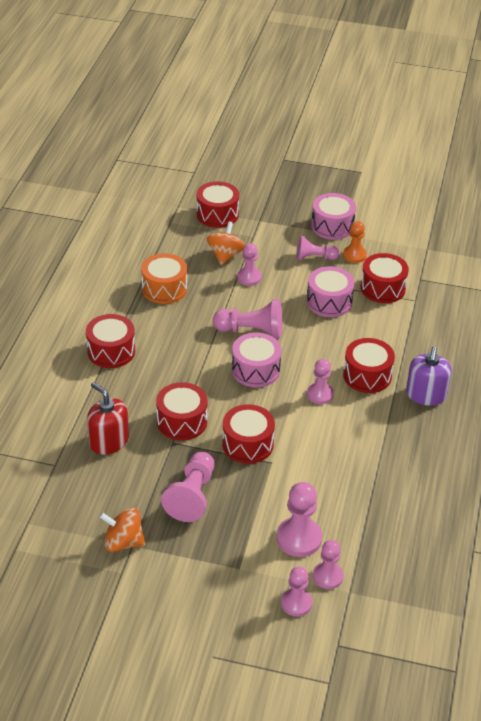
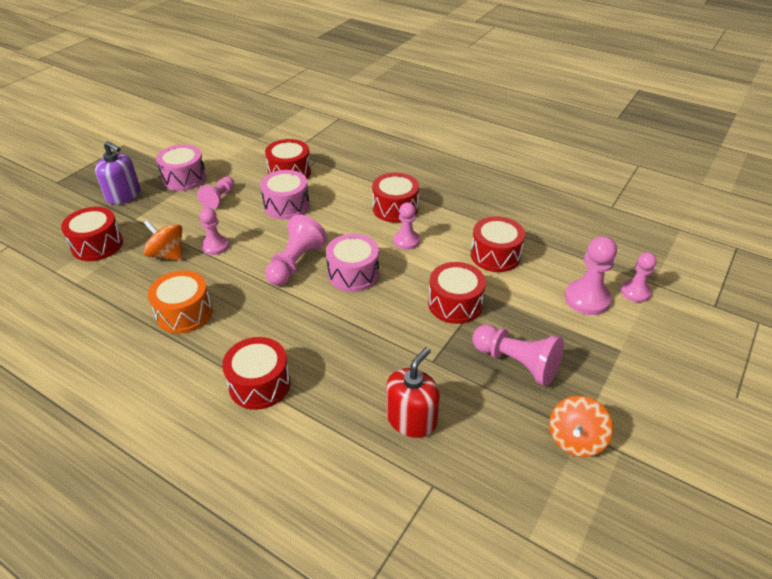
camera: 70 degrees left, 0 degrees up
red soap dispenser [87,382,129,455] -> red soap dispenser turned 150 degrees clockwise [386,347,440,438]
red drum [156,382,208,440] -> red drum moved to [471,216,525,272]
pink pawn [281,567,313,617] -> none
orange pawn [343,221,367,263] -> none
purple soap dispenser [406,346,452,406] -> purple soap dispenser moved to [95,141,140,205]

